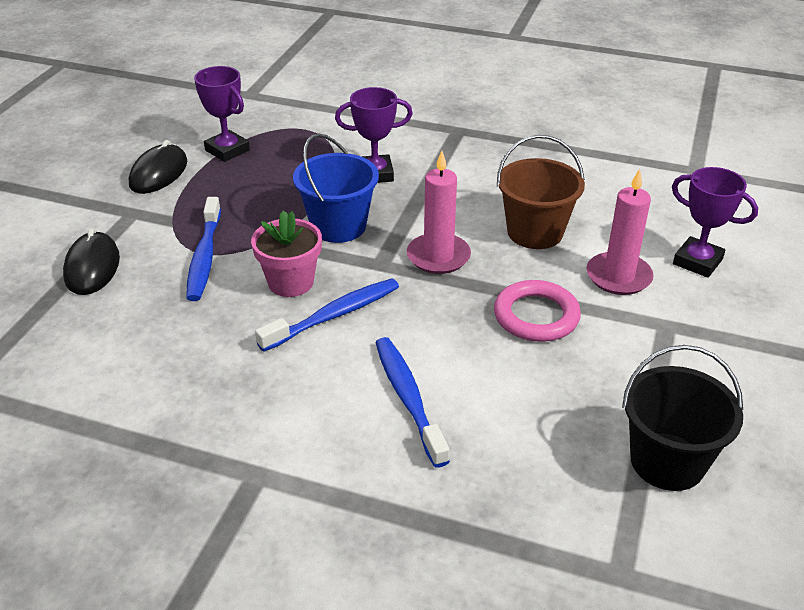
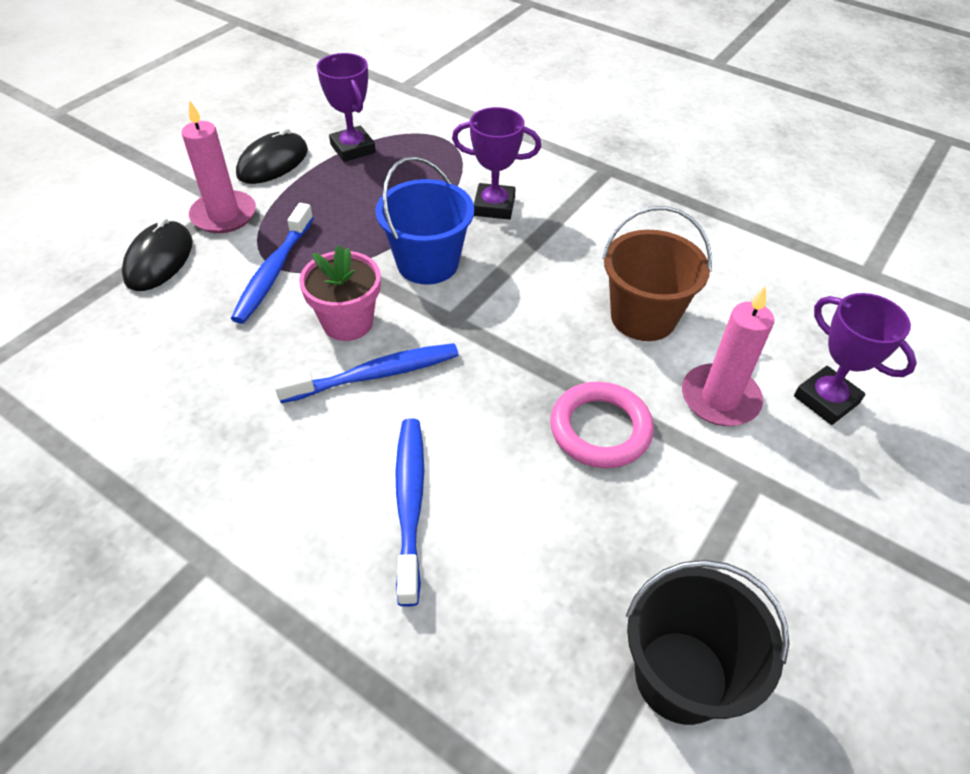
camera: 15 degrees right, 10 degrees up
pink candle [407,151,471,274] -> pink candle moved to [182,100,256,233]

